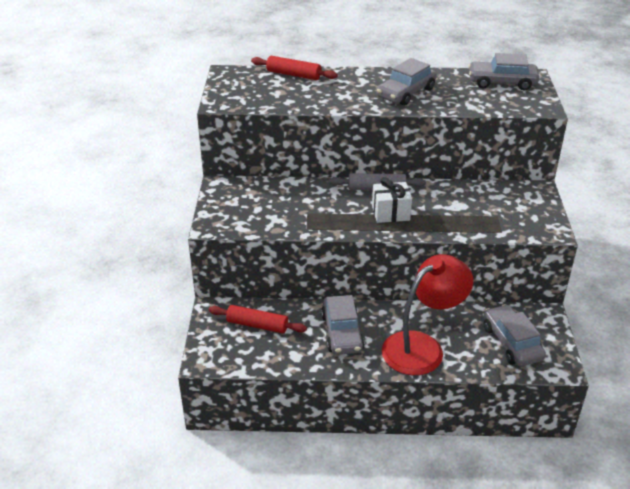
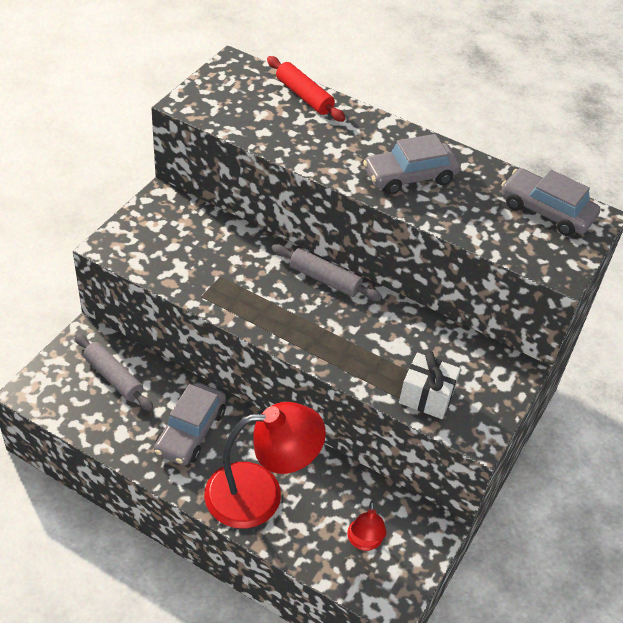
camera: 25 degrees right, 10 degrees up
red rolling pin [209,305,307,333] -> grey rolling pin [74,333,154,411]
white gift [372,177,412,223] -> white gift moved to [399,351,461,419]
grey car [484,304,546,366] -> red lamp [347,501,387,551]

